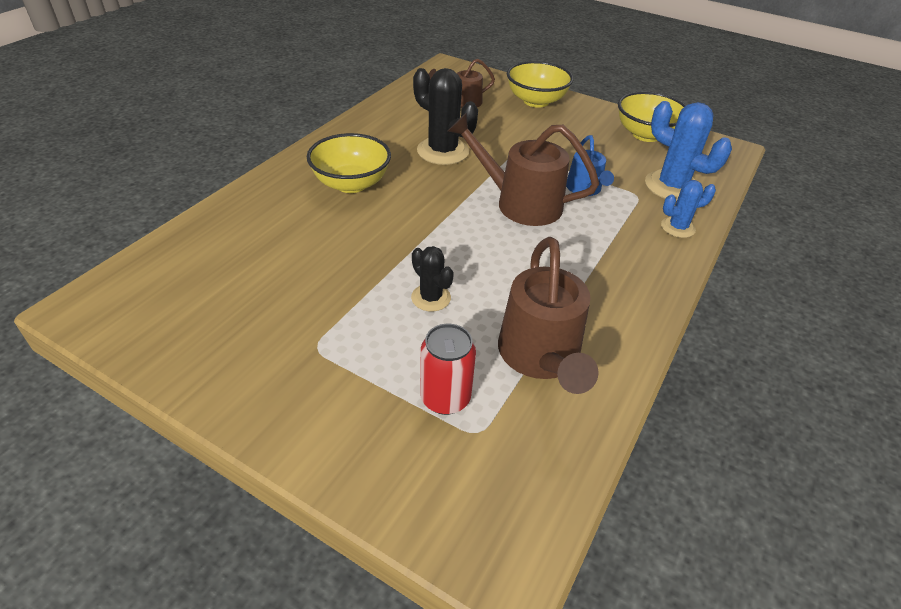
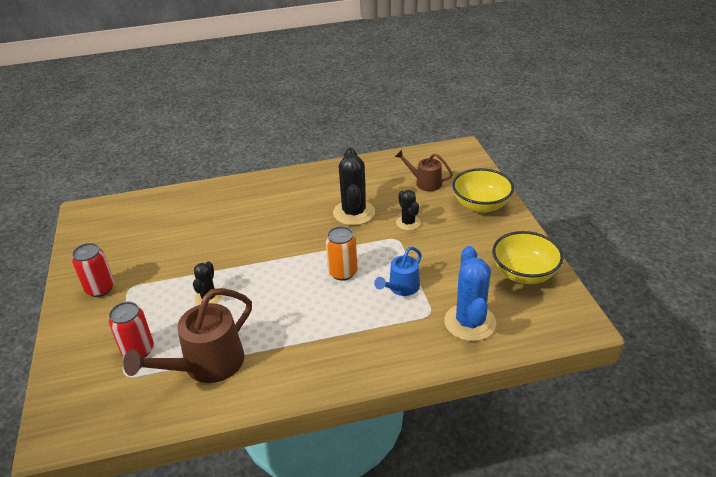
camera: 50 degrees right, 5 degrees down
yellow bowl [307,133,391,193] -> none
brown watering can [448,113,599,226] -> orange can [326,226,357,281]
blue cactus [661,180,716,238] -> none
none -> red can [72,243,114,297]
none -> black cactus [396,190,421,230]

